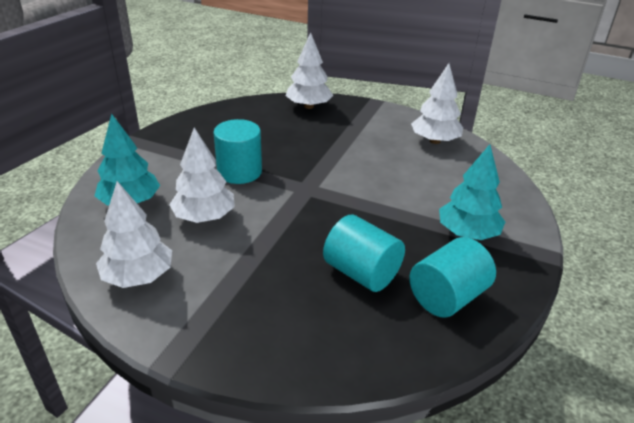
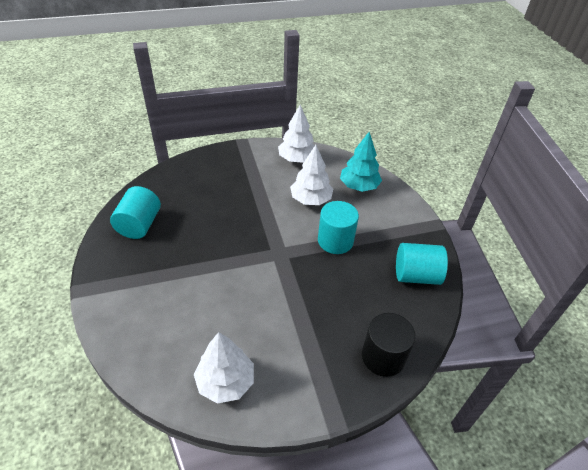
camera: 140 degrees right, 10 degrees up
white tree [286,32,333,109] -> black cylinder [362,313,416,377]
turquoise cylinder [323,215,405,292] -> turquoise cylinder moved to [396,243,448,285]
turquoise tree [439,144,505,240] -> none

